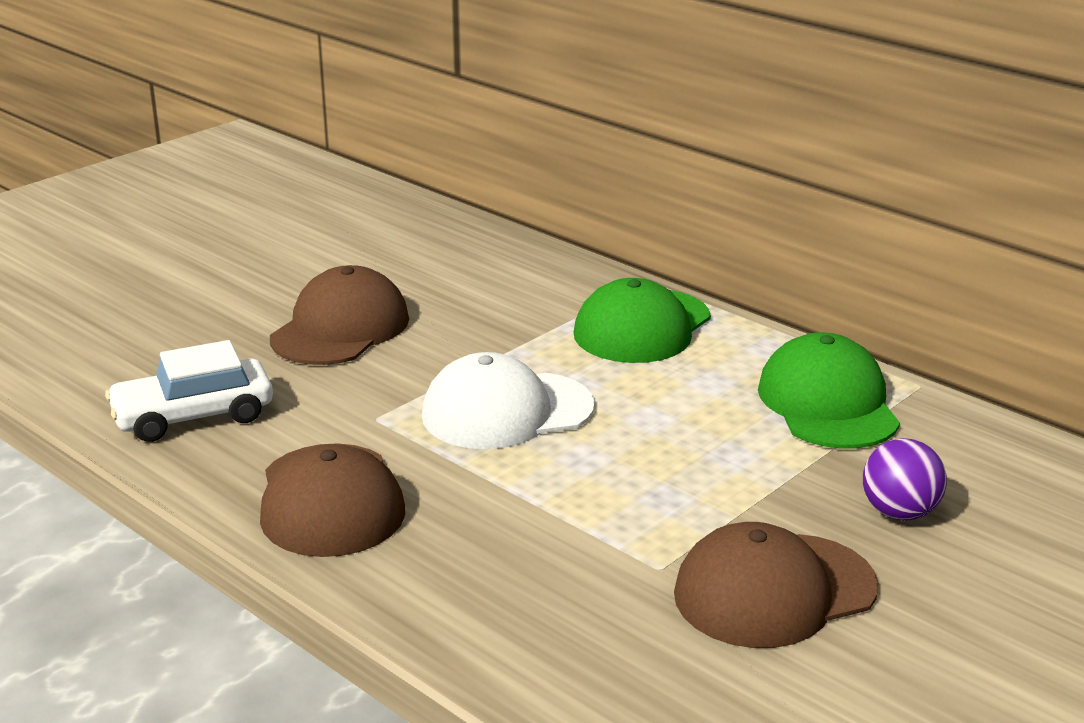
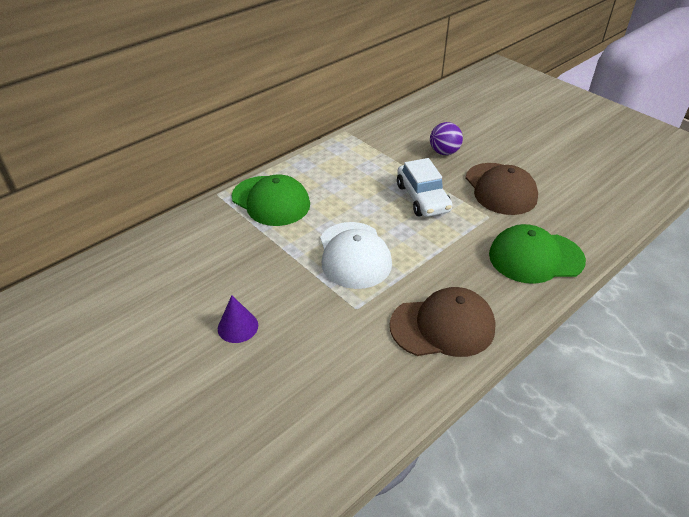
camera: 85 degrees left, 15 degrees up
white car [105,340,273,442] -> white car moved to [397,158,452,217]
brown cap [270,265,409,365] -> purple cone [218,295,258,343]
green cap [758,332,900,448] -> green cap moved to [489,224,586,284]

